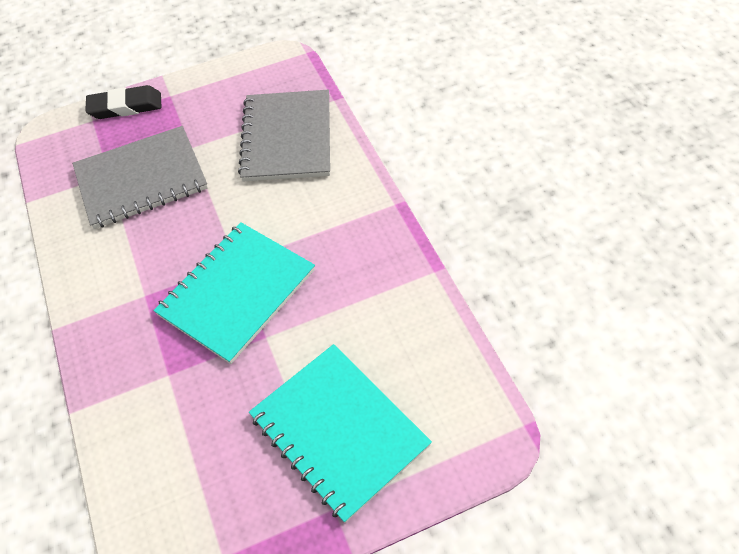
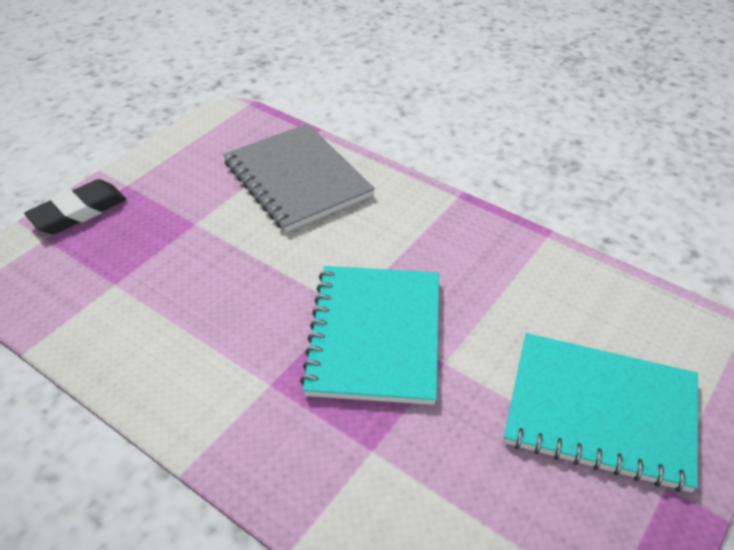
camera: 35 degrees left, 10 degrees down
grey notebook [72,126,208,229] -> none

